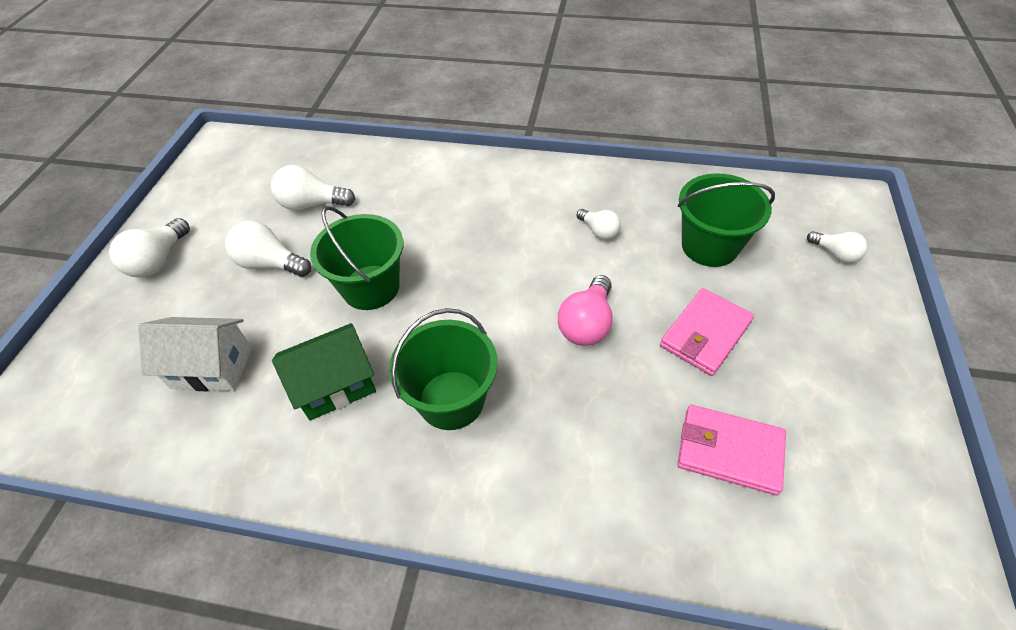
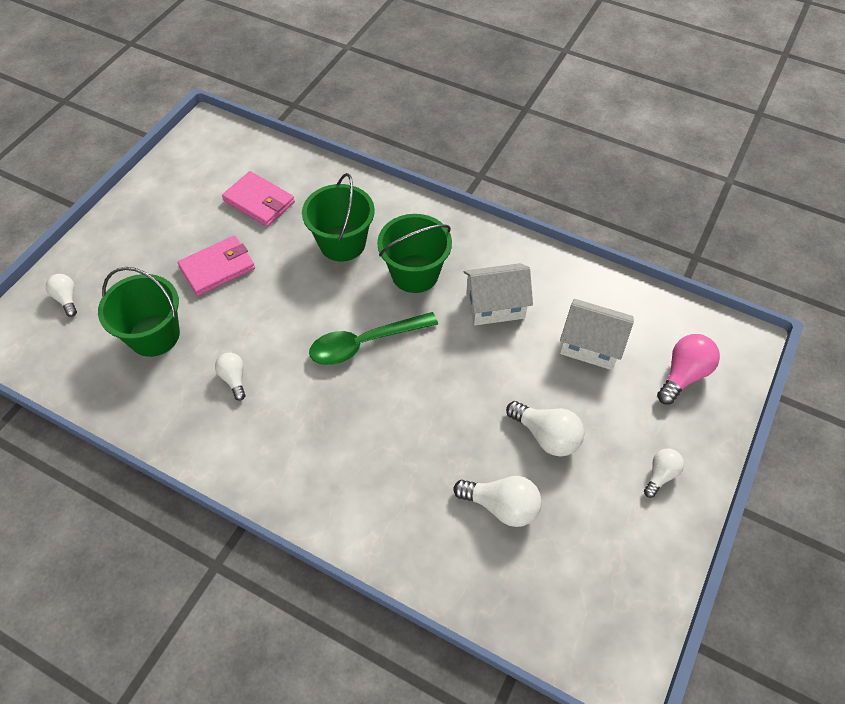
camera: 165 degrees left, 5 degrees up
white light bulb [109,218,190,278] -> white light bulb [644,448,684,498], size x0.63
green house [272,323,376,421] -> white house [464,263,533,325]
green bucket [310,206,404,310] -> green bucket moved to [302,173,375,261]
pink light bulb [558,275,613,346] -> pink light bulb moved to [657,334,720,404]
none -> green spoon [309,312,438,365]

